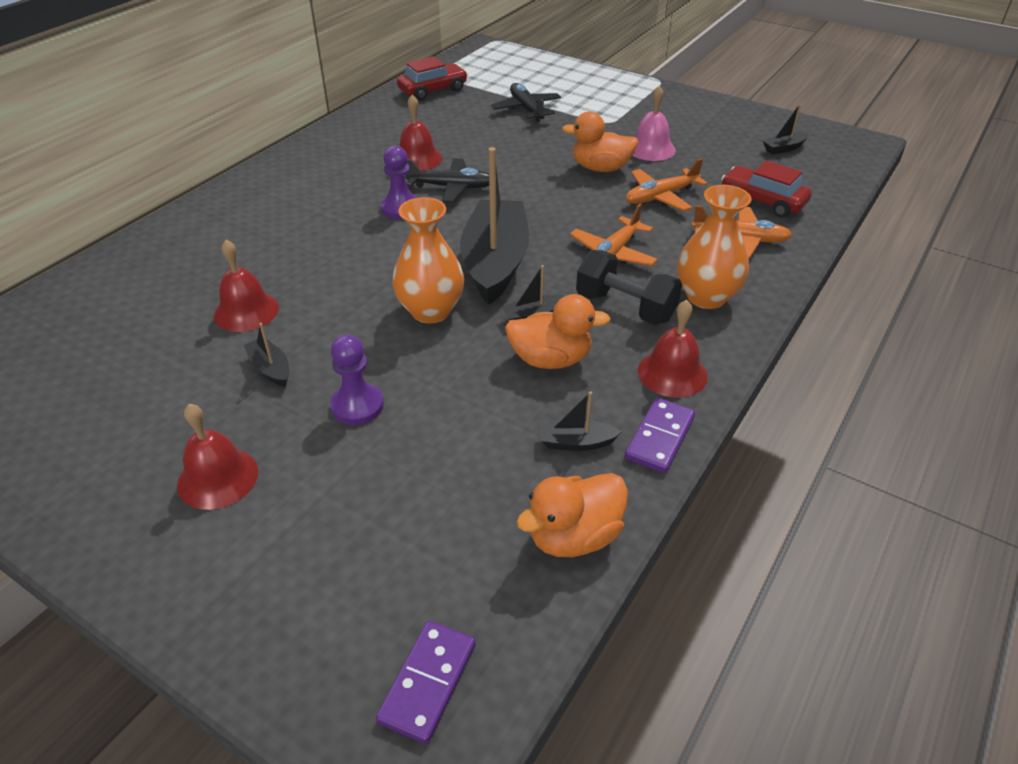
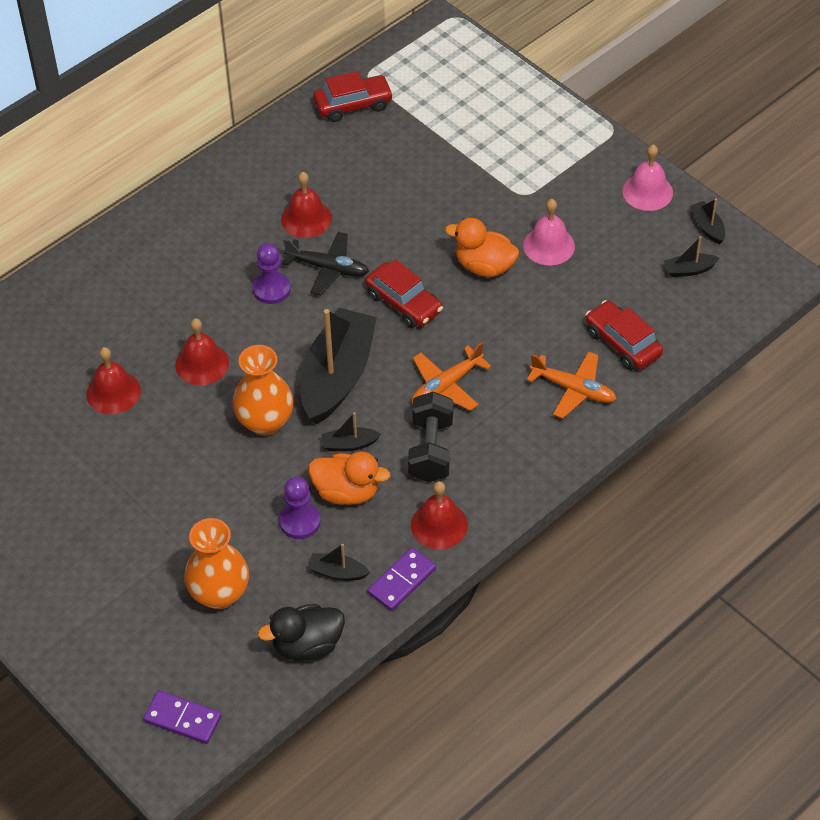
camera: 15 degrees right, 10 degrees up
red bell [177,404,258,510] -> red bell moved to [175,318,229,385]
black boat [244,323,289,387] -> black boat moved to [690,199,725,244]
purple pawn [330,334,384,425] -> purple pawn moved to [279,477,321,539]
purple domino [376,621,476,744] -> purple domino turned 75 degrees clockwise [143,690,222,744]
black plane [491,83,561,122] -> none
orange duck [516,473,628,557] -> black duck [258,604,345,660]
black dumbbell [576,250,682,325] -> black dumbbell turned 45 degrees clockwise [408,391,453,482]
orange plane [626,158,708,211] -> none
orange vase [677,185,752,309] -> orange vase moved to [184,518,249,609]
none -> red car [365,259,443,328]
none -> pink bell [622,145,673,211]

